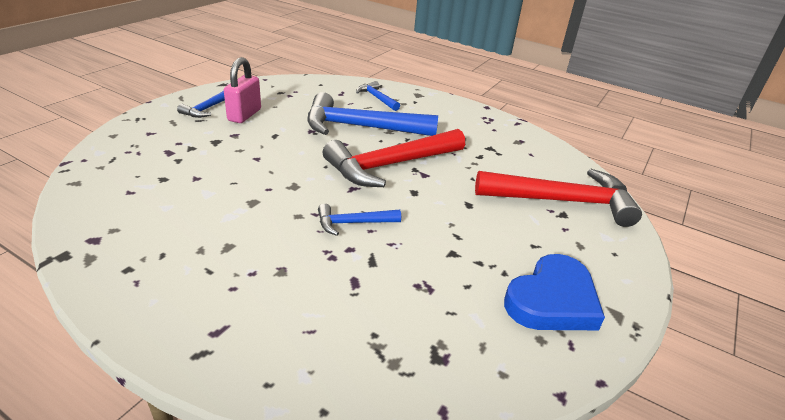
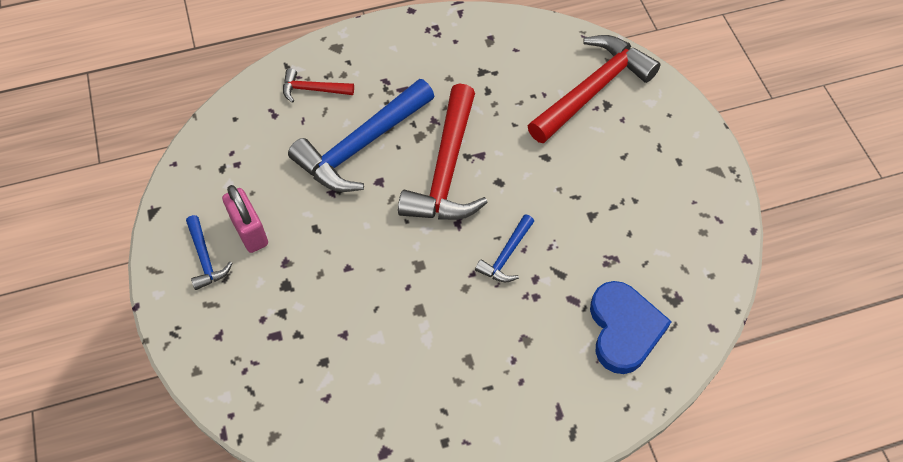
camera: 45 degrees left, 25 degrees up
blue hammer [356,81,400,111] -> red hammer [283,68,354,103]
blue heart [504,254,605,330] -> blue heart moved to [590,281,672,374]

